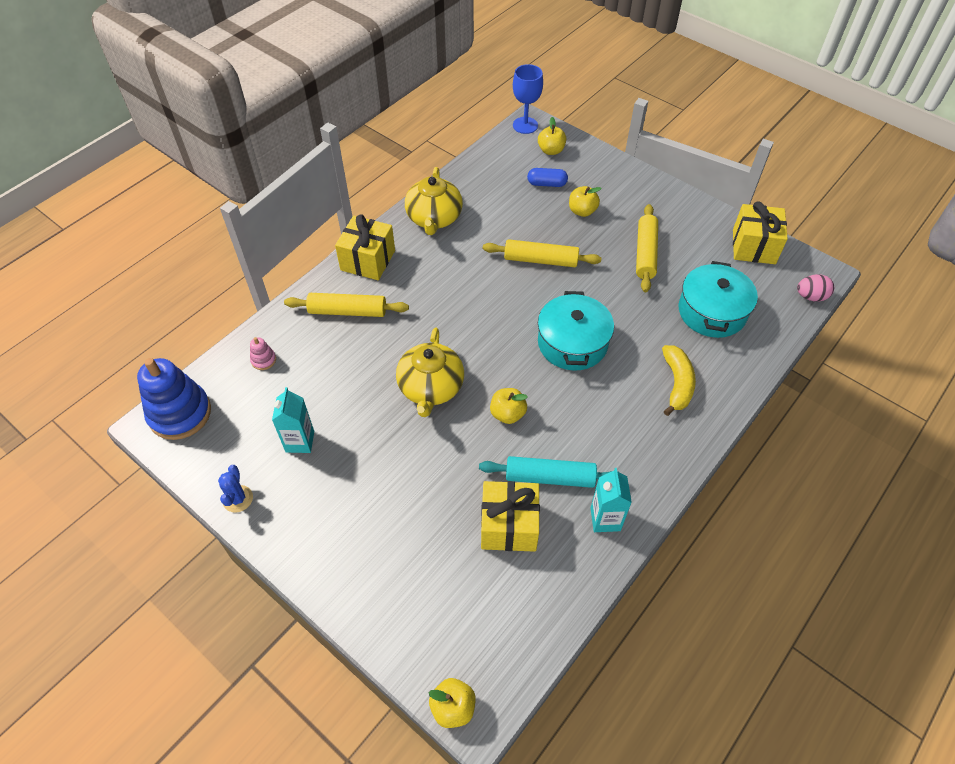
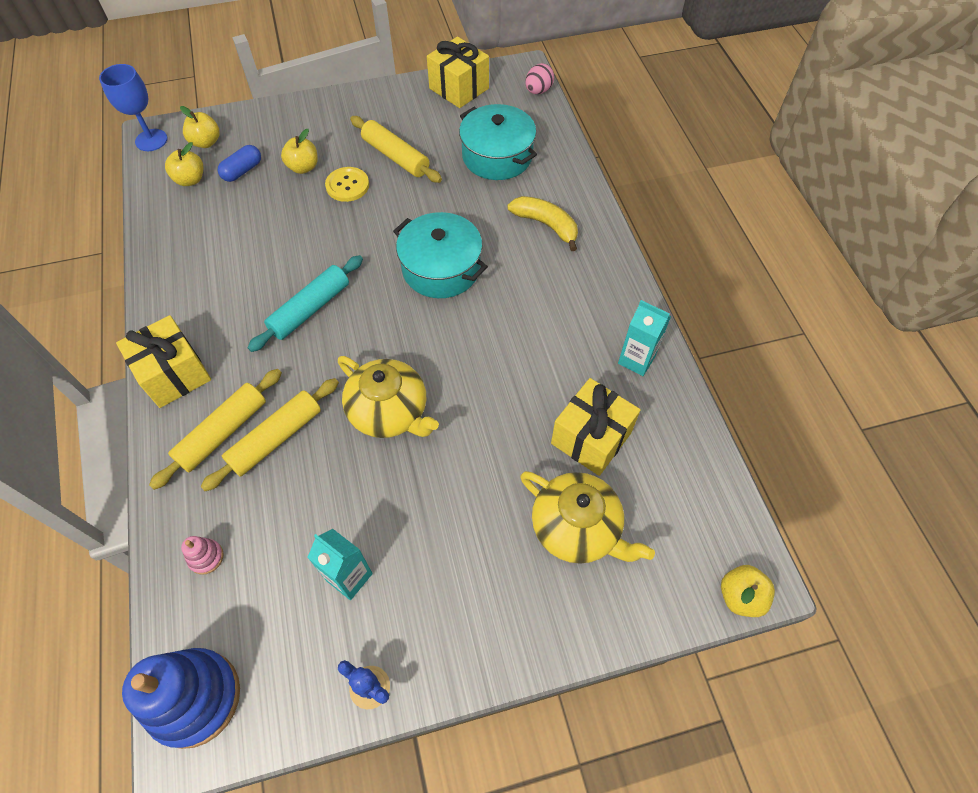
camera: 55 degrees left, 5 degrees up
yellow teapot [405,167,463,235] -> yellow teapot moved to [520,471,655,564]
turquoise rolling pin [479,456,612,488] -> turquoise rolling pin moved to [248,255,363,352]
yellow rolling pin [483,239,602,267] -> yellow rolling pin moved to [200,378,339,491]
yellow apple [490,388,527,424] -> yellow apple moved to [165,142,203,186]
none -> yellow button [325,167,369,202]

